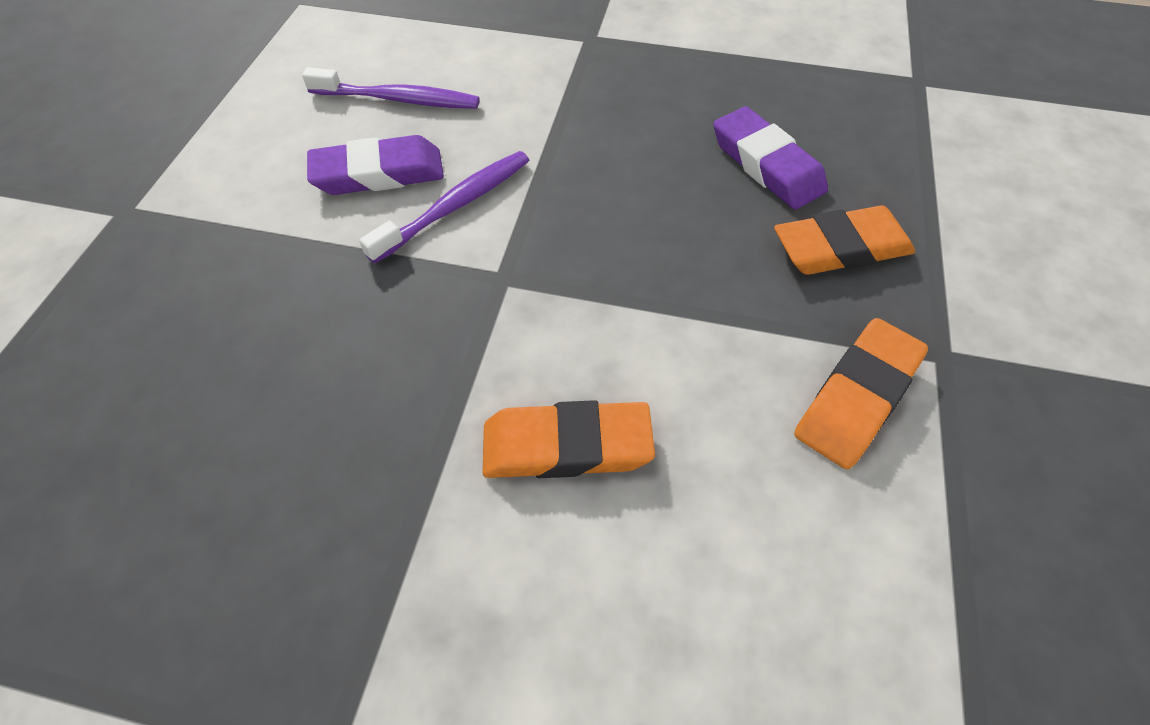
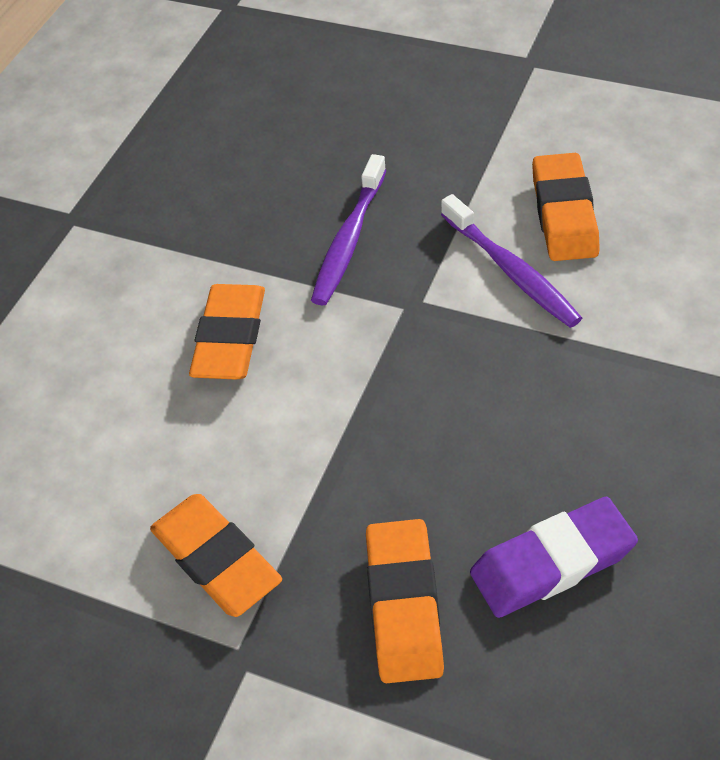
camera: 105 degrees right, 5 degrees down
purple toothbrush [302,67,480,109] -> purple toothbrush moved to [311,154,386,305]
purple eraser [307,135,444,195] -> orange eraser [532,153,600,261]

